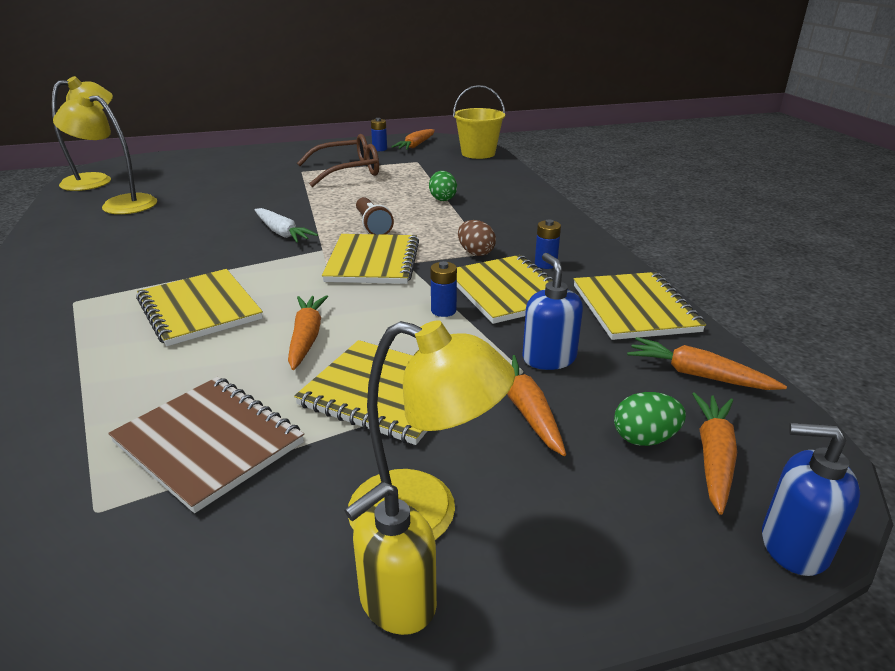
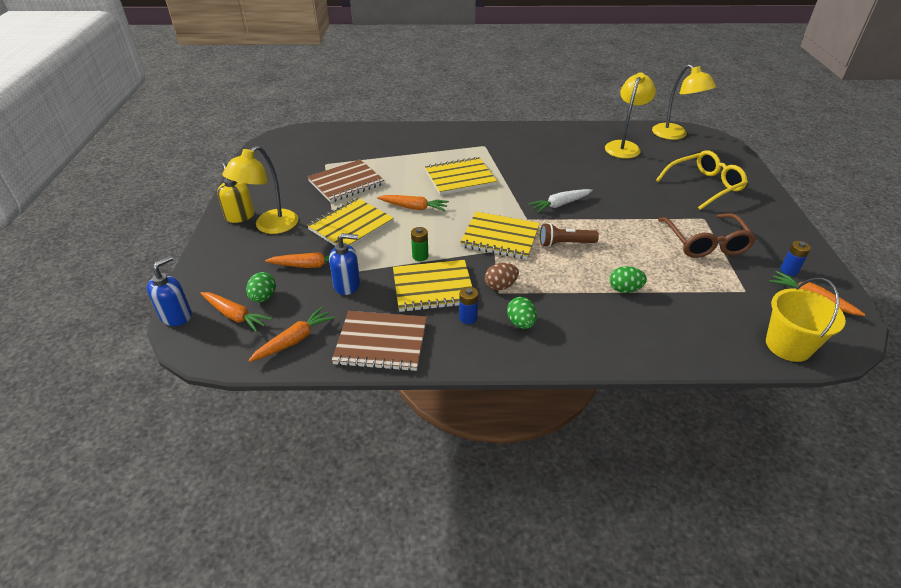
camera: 105 degrees right, 10 degrees up
blue battery [430,261,457,317] -> green battery [411,227,428,261]
yellow notebook [574,272,706,340] -> brown notebook [332,311,427,372]
none -> green egg [507,297,537,329]
none -> yellow glasses [656,150,748,210]

